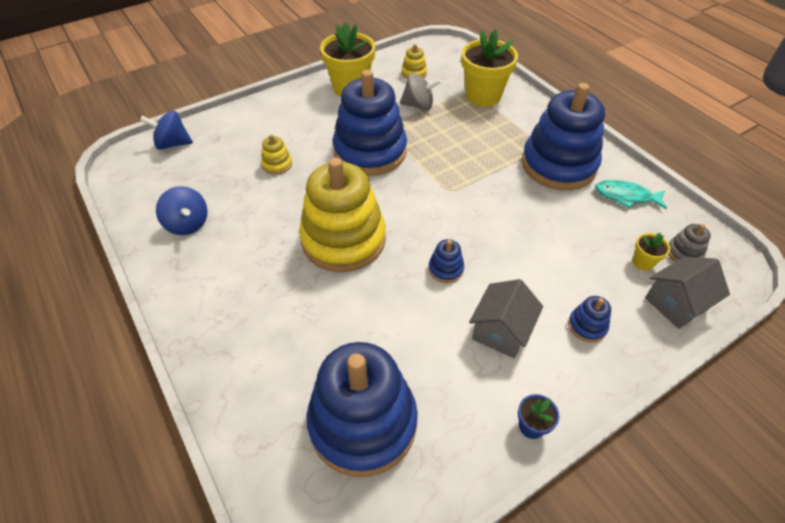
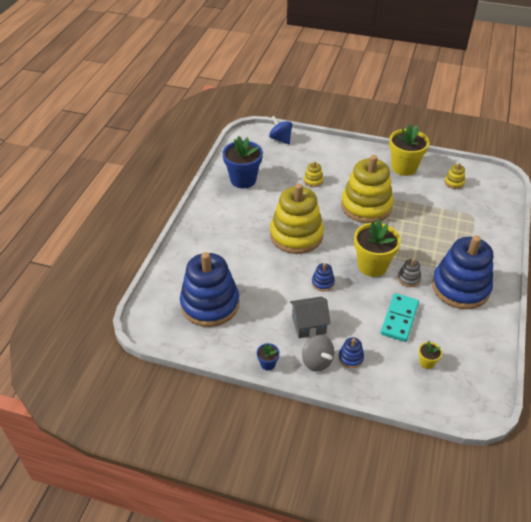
camera: 50 degrees right, 5 degrees down
blue spinning top [156,186,208,235] -> blue flower pot [222,136,263,188]
blue stacking toy [333,70,407,176] -> yellow stacking toy [341,155,393,223]
grey spinning top [400,73,441,110] -> grey spinning top moved to [302,335,334,372]
yellow flower pot [461,29,518,107] -> yellow flower pot moved to [354,219,401,277]
turquoise fish [595,180,667,209] -> none
grey house [645,257,730,329] -> none
grey stacking toy [668,224,711,262] -> grey stacking toy moved to [398,259,421,287]
none -> turquoise domino [381,293,419,342]

